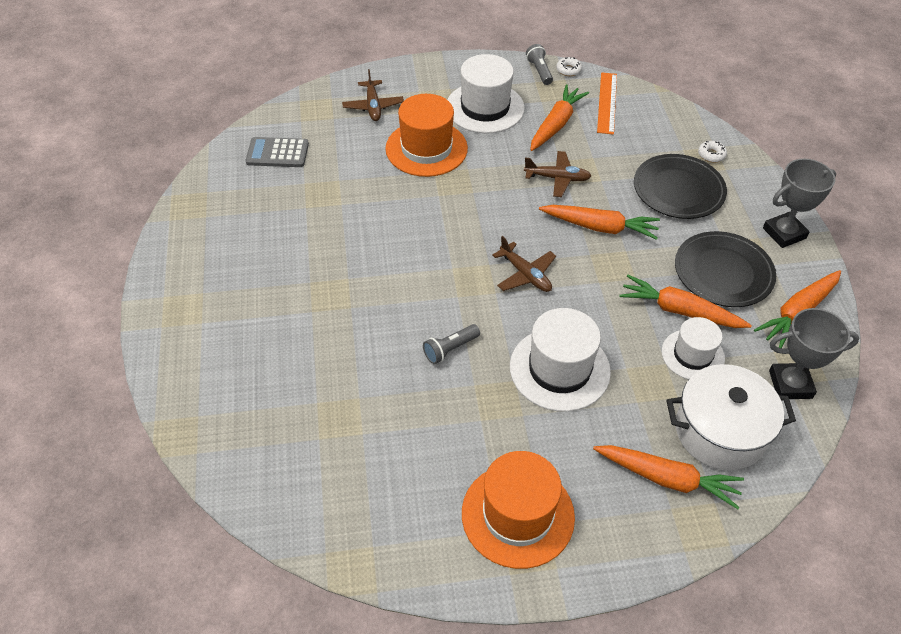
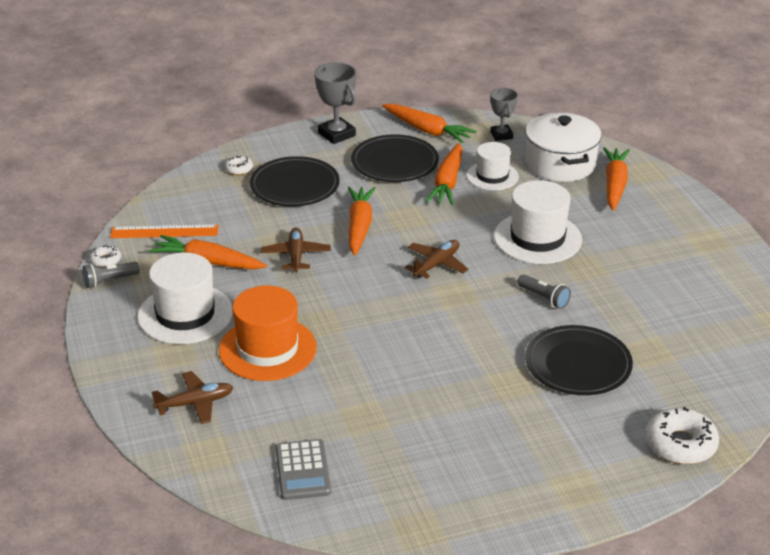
camera: 100 degrees left, 15 degrees down
orange hat [462,451,575,569] -> none
grey trophy [769,308,859,399] -> grey trophy [490,88,518,141], size x0.67
none -> black plate [525,325,633,395]
none -> white donut [646,407,719,464]

